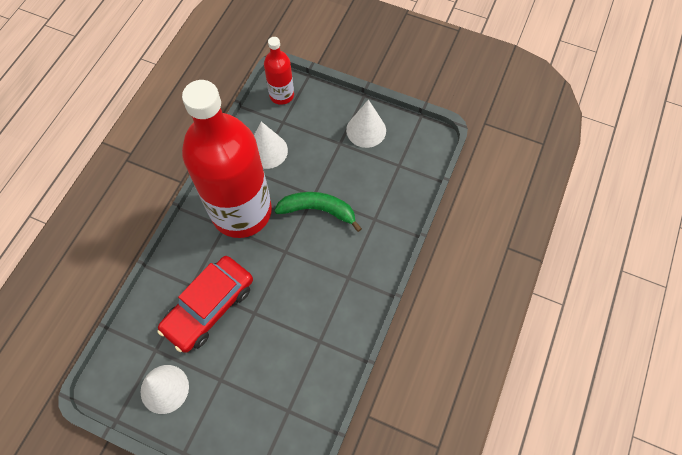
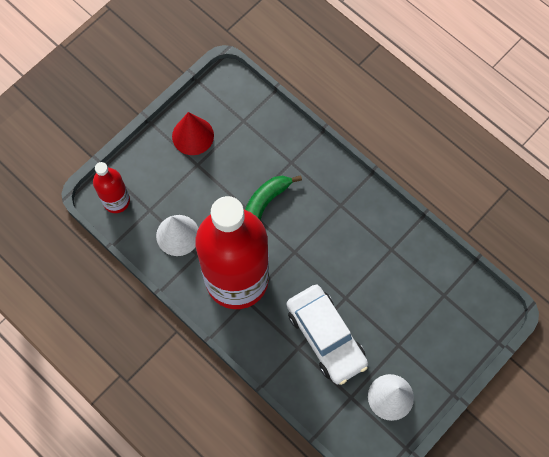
camera: 70 degrees left, 5 degrees up
red car [157,256,253,353] -> white car [287,285,368,385]
white cone [346,100,386,148] -> red cone [172,112,214,155]

